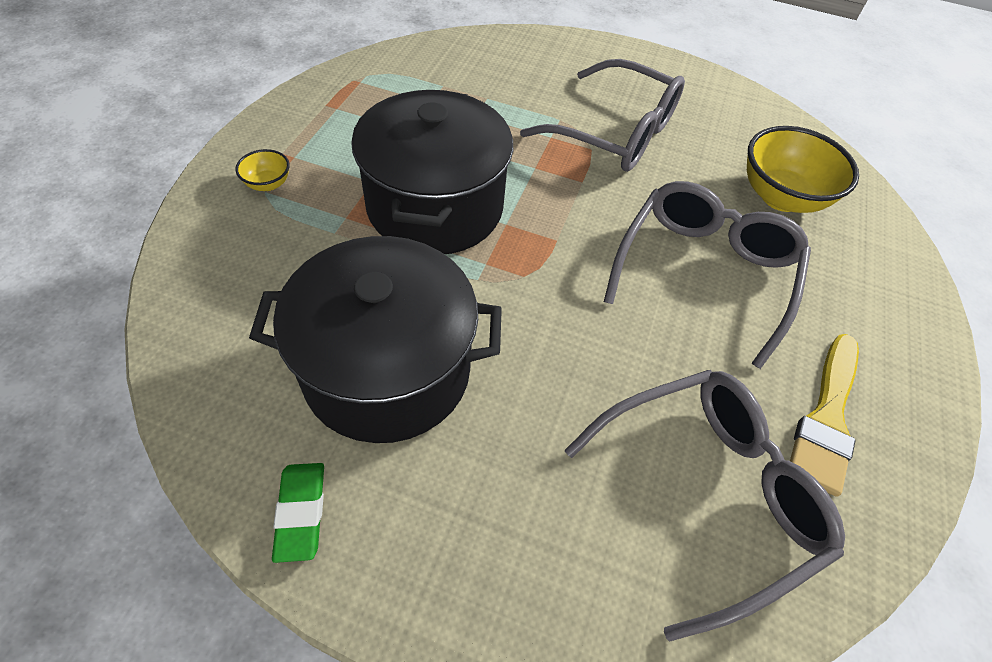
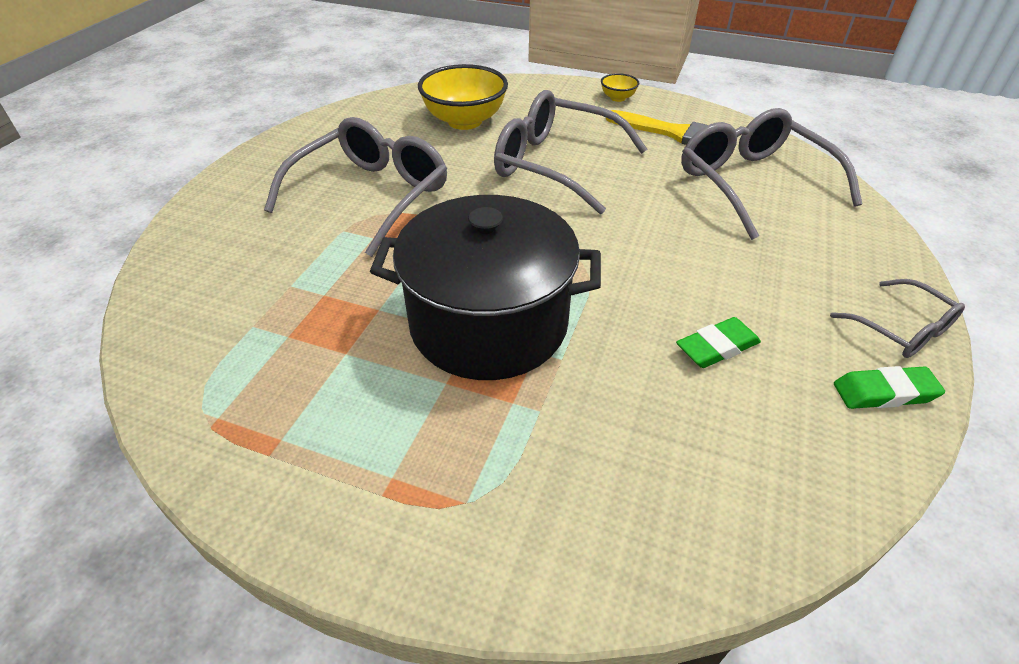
camera: 85 degrees left, 10 degrees down
yellow bowl [235,149,290,191] -> yellow bowl moved to [601,73,639,102]
black pot [249,236,502,443] -> green eraser [676,317,761,368]
none -> grey glasses [830,279,965,358]

